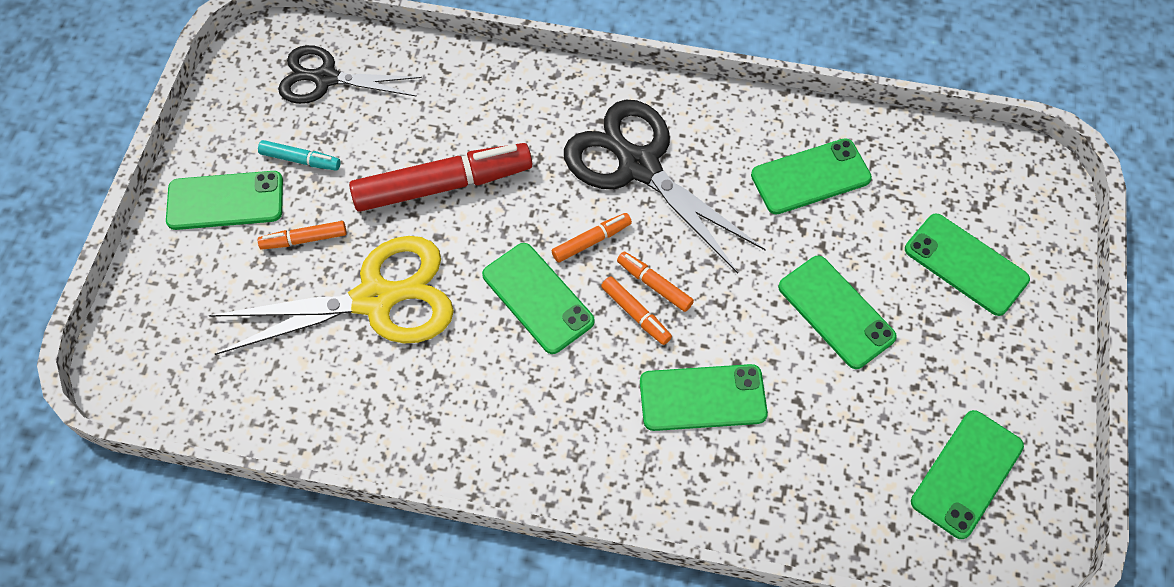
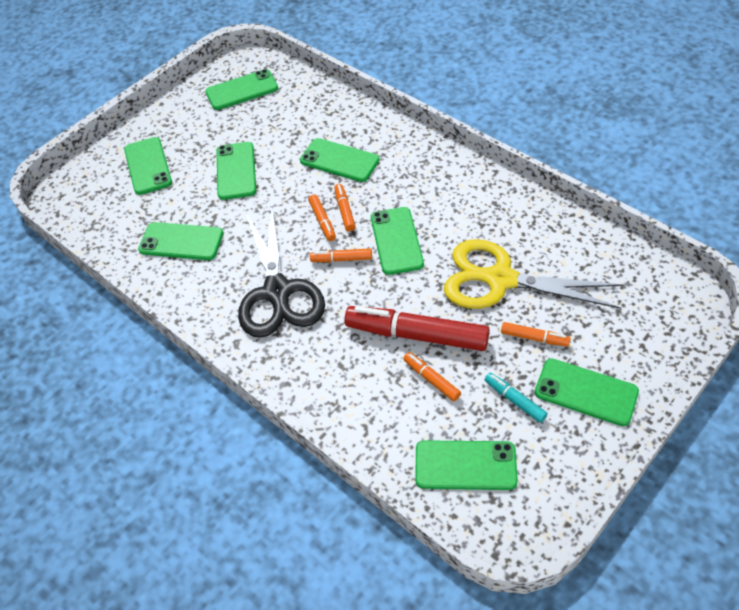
camera: 145 degrees left, 10 degrees down
black scissors [278,45,422,104] -> green phone [415,440,518,490]
none -> orange marker [403,352,461,401]

